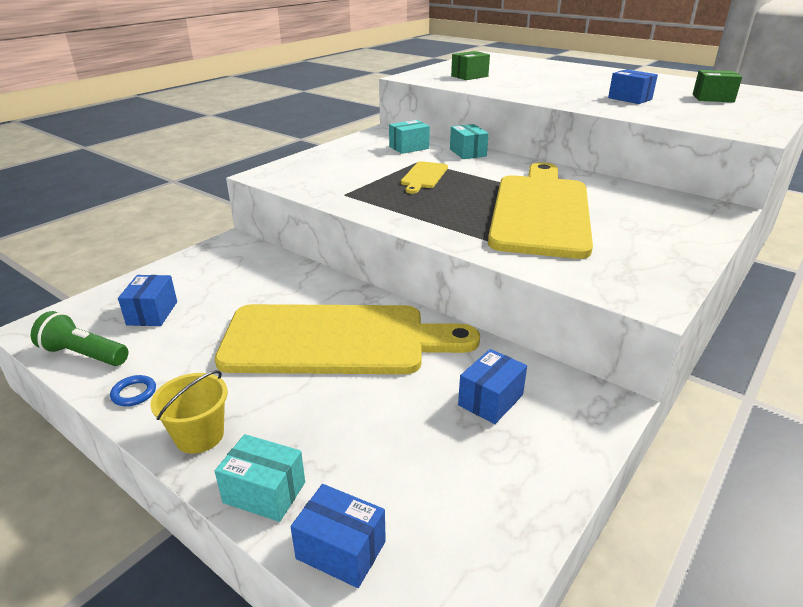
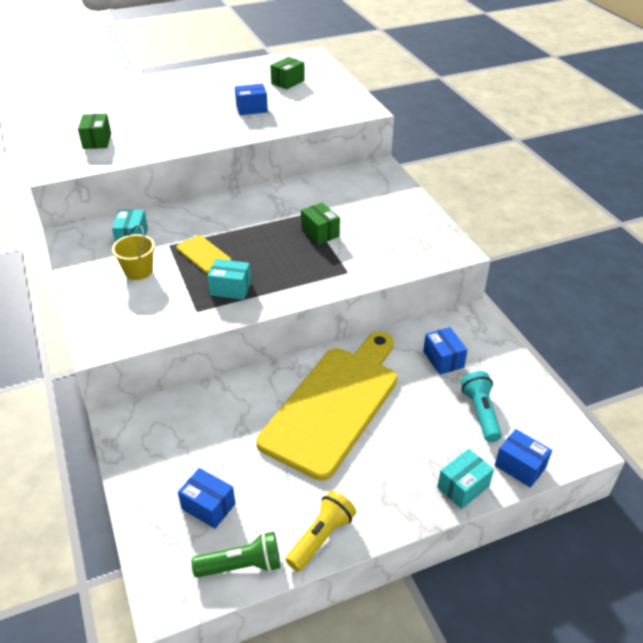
camera: 60 degrees left, 10 degrees up
green flashlight [31,311,129,366] -> green flashlight turned 150 degrees counterclockwise [192,532,280,578]
blue ring [110,375,156,406] -> yellow flashlight [286,491,356,572]
yellow bucket [150,370,228,454] -> yellow bucket moved to [112,225,155,280]
blue box [291,484,386,588] -> blue box turned 75 degrees clockwise [495,429,552,488]
turquoise box [450,124,489,159] -> turquoise box moved to [207,259,251,300]
yellow cutting board [488,162,593,259] -> green box [301,203,340,245]
none -> turquoise flashlight [461,371,502,442]

